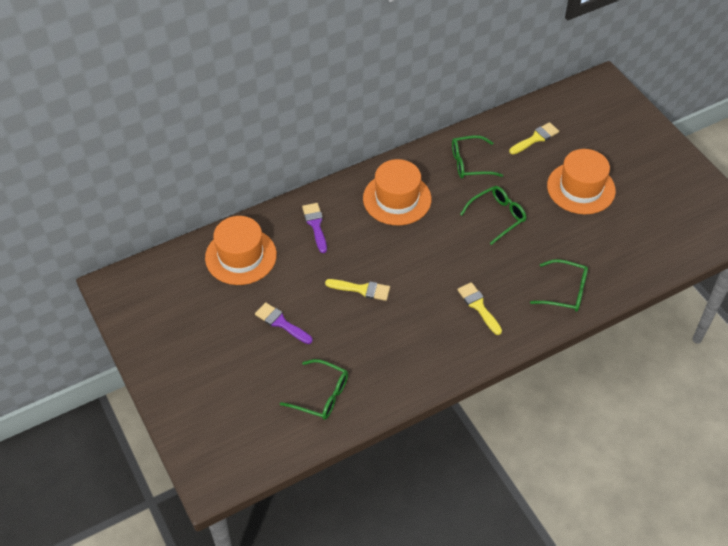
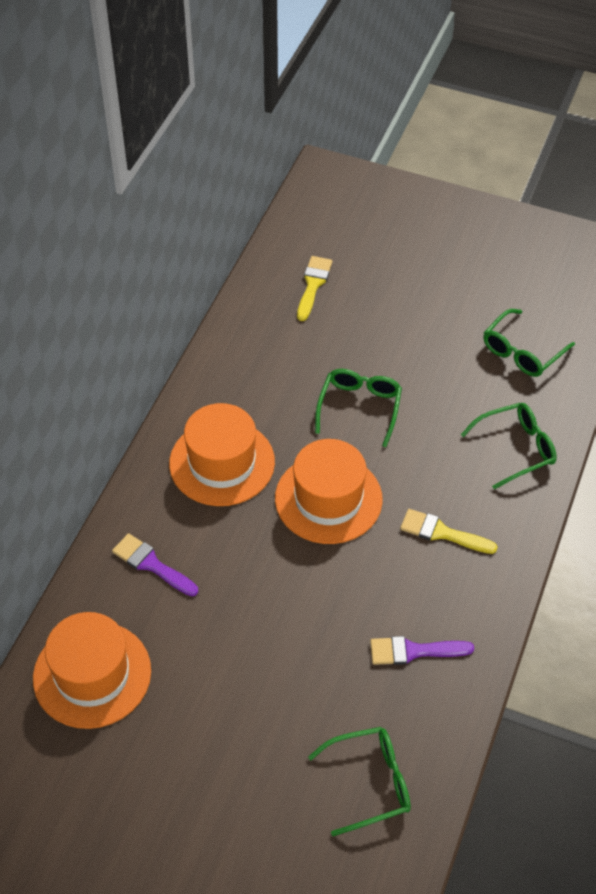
camera: 40 degrees left, 0 degrees up
purple brush [255,302,313,344] -> purple brush moved to [370,636,474,665]
yellow brush [325,279,390,301] -> none
green glasses [452,135,504,178] -> green glasses moved to [483,309,575,377]
orange hat [547,149,616,214] -> orange hat moved to [275,439,383,544]

